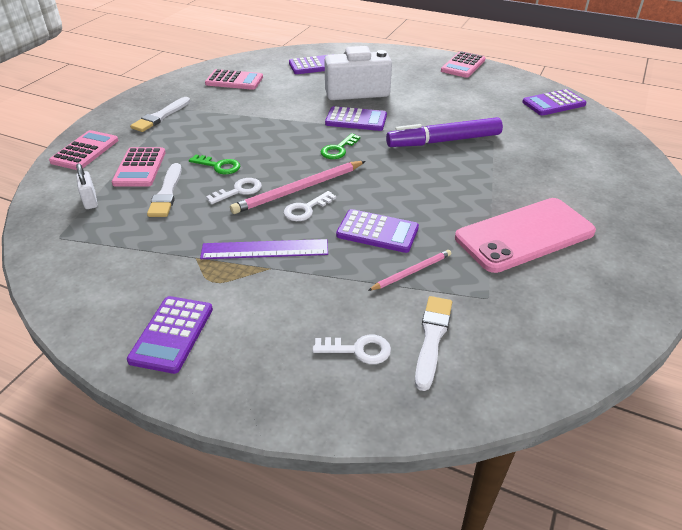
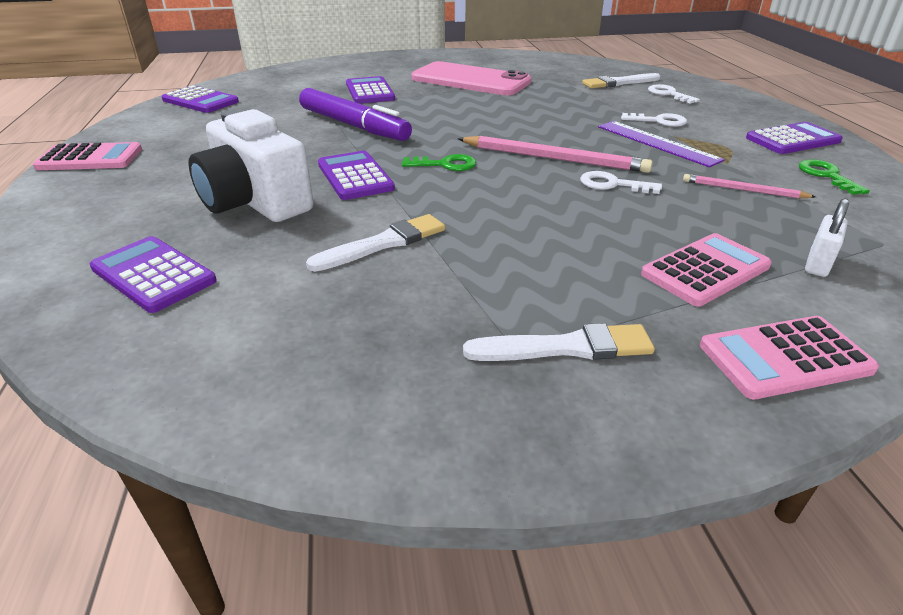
camera: 125 degrees left, 5 degrees down
white brush [147,163,182,217] -> white brush moved to [306,214,445,272]
green key [189,154,240,174] -> green key moved to [799,159,870,195]
pink calculator [205,69,263,90] -> none
white key [284,191,336,221] -> white key moved to [621,113,687,127]
purple calculator [336,209,419,253] -> purple calculator moved to [346,76,395,104]
pink pencil [368,250,451,291] -> pink pencil moved to [683,174,816,198]

